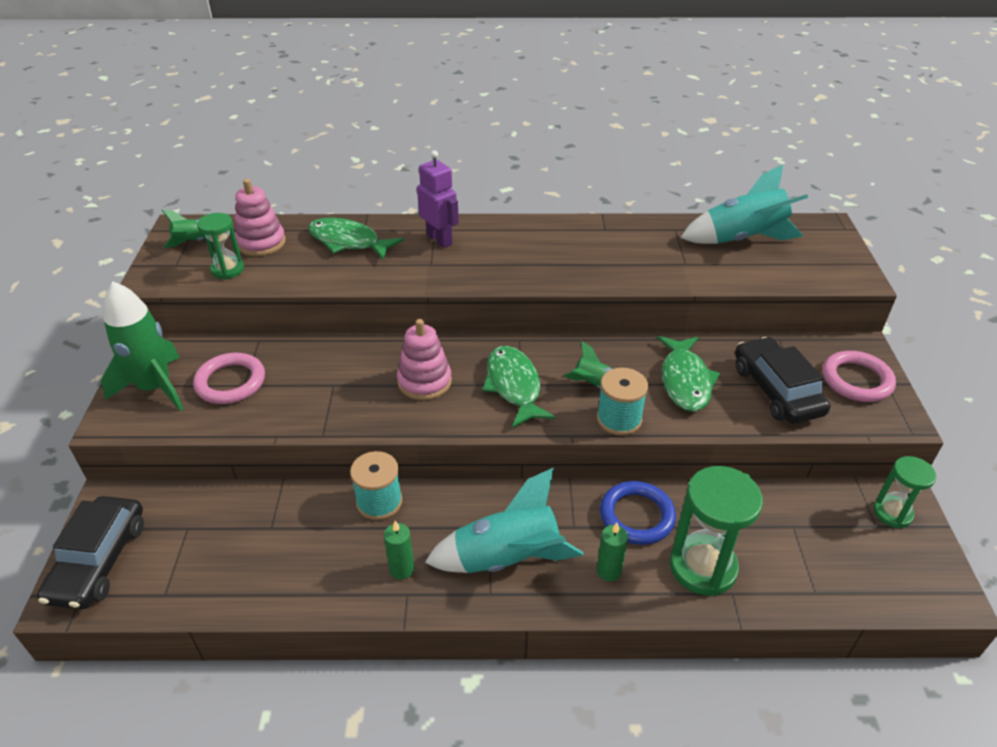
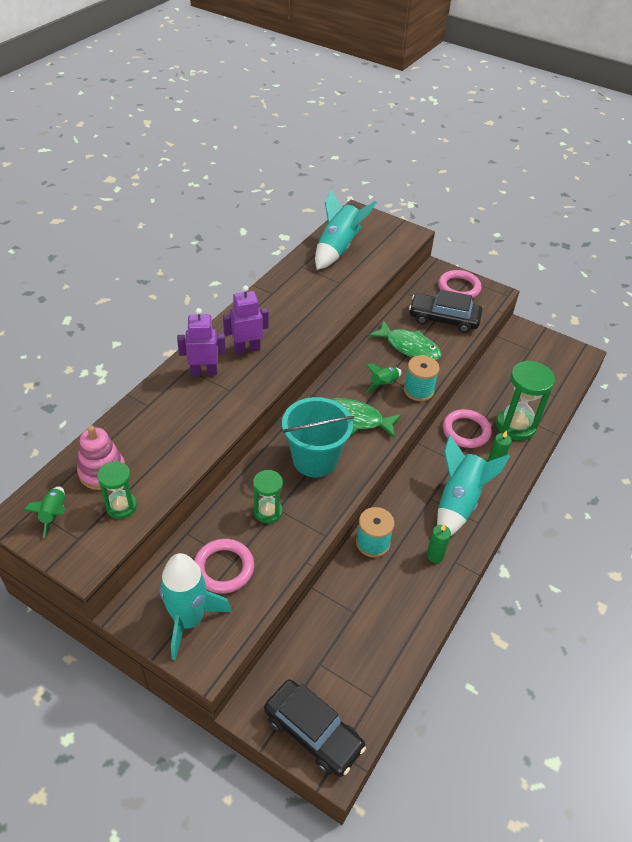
camera: 60 degrees left, 5 degrees up
green rocket [101,281,184,411] -> turquoise rocket [159,553,232,660]
green fish [308,218,404,260] -> none
pink stacking toy [397,319,452,400] -> turquoise bucket [282,397,354,478]
blue ring [600,481,676,545] -> pink ring [443,409,492,448]
green hourglass [873,456,936,528] -> green hourglass moved to [253,470,283,523]
none -> purple robot [223,285,269,354]

